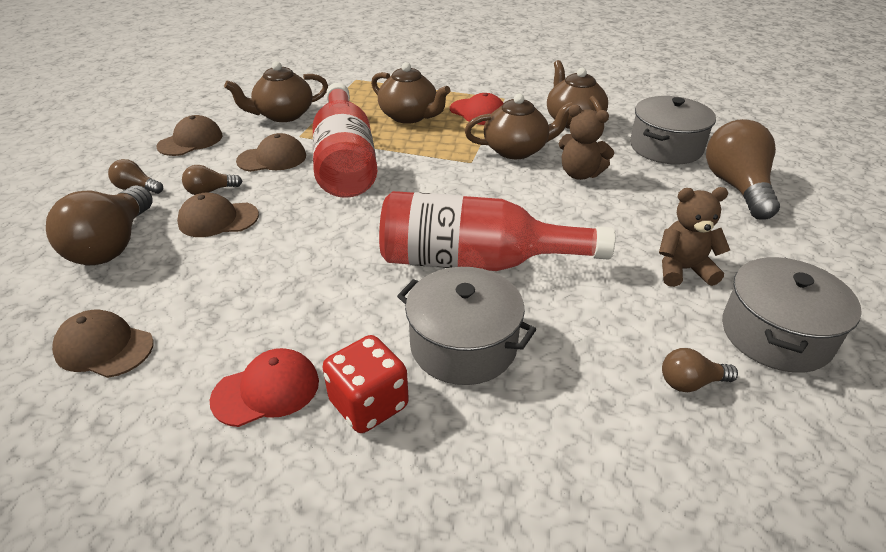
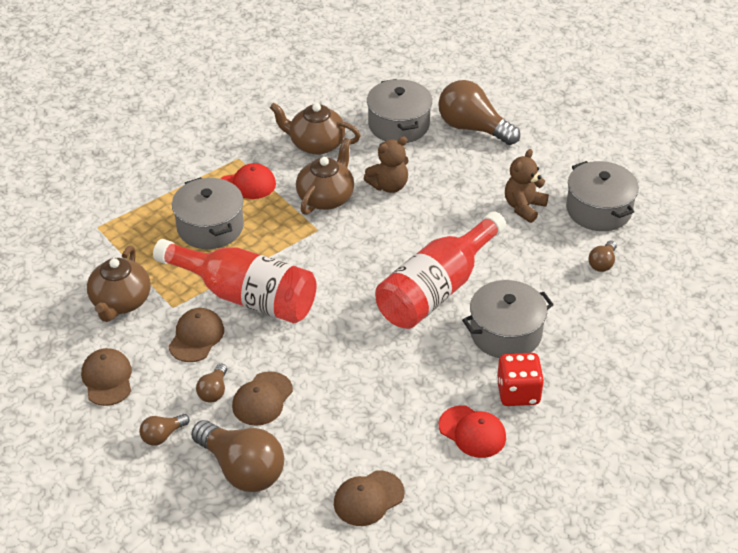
camera: 55 degrees left, 5 degrees up
red cap [210,348,319,427] -> red cap turned 120 degrees clockwise [439,405,506,458]
brown teapot [371,62,451,124] -> grey pot [172,177,244,249]

